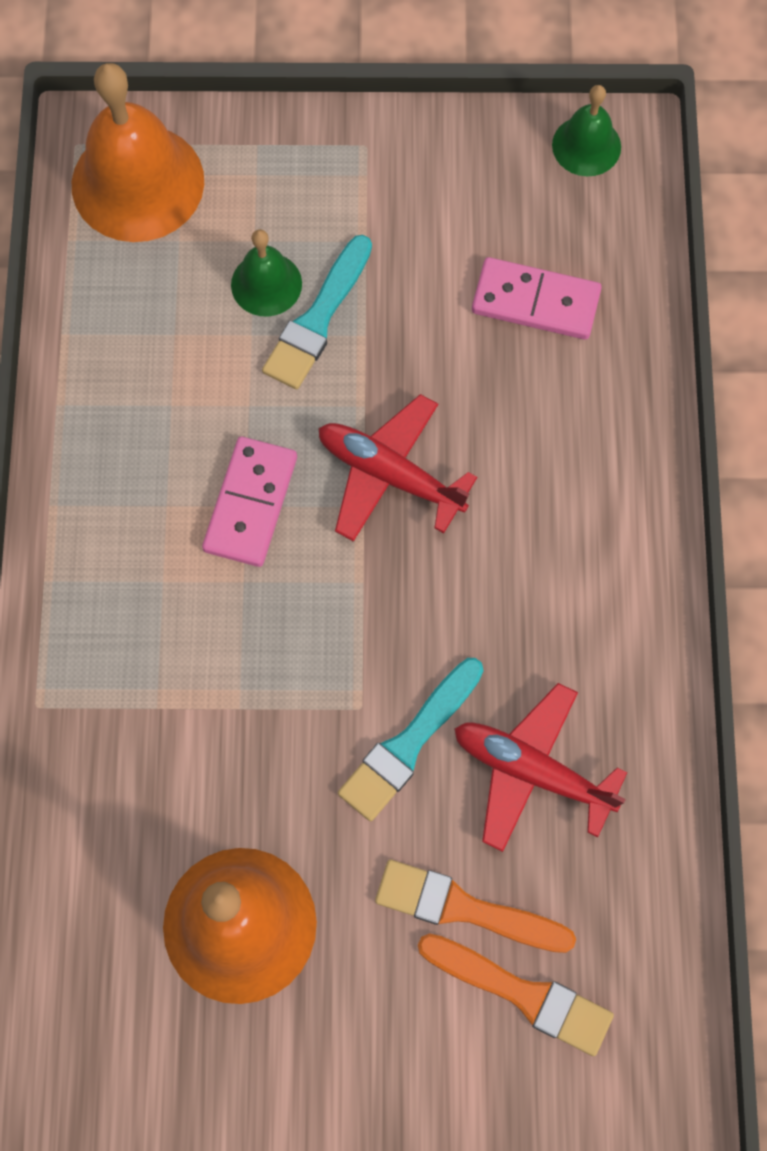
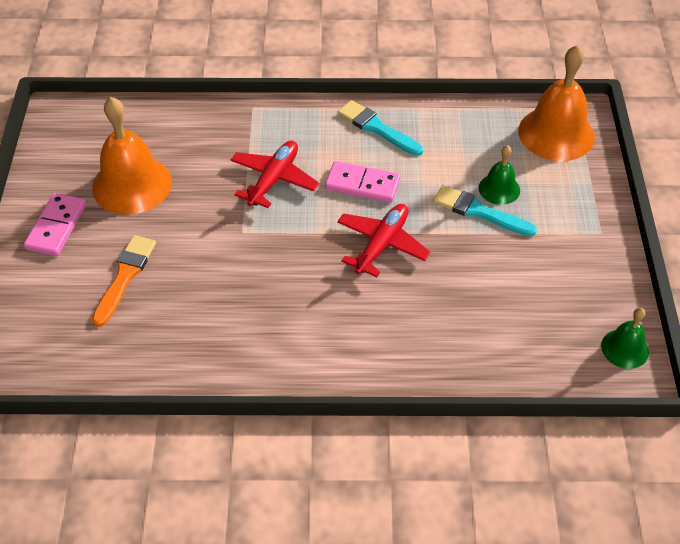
camera: 90 degrees right, 20 degrees down
turquoise brush [338,658,484,821] -> turquoise brush moved to [338,100,423,156]
orange brush [418,933,614,1056] -> none
red plane [454,683,628,852] -> red plane moved to [231,140,319,208]
pink domino [472,257,602,340] -> pink domino moved to [24,193,87,256]

